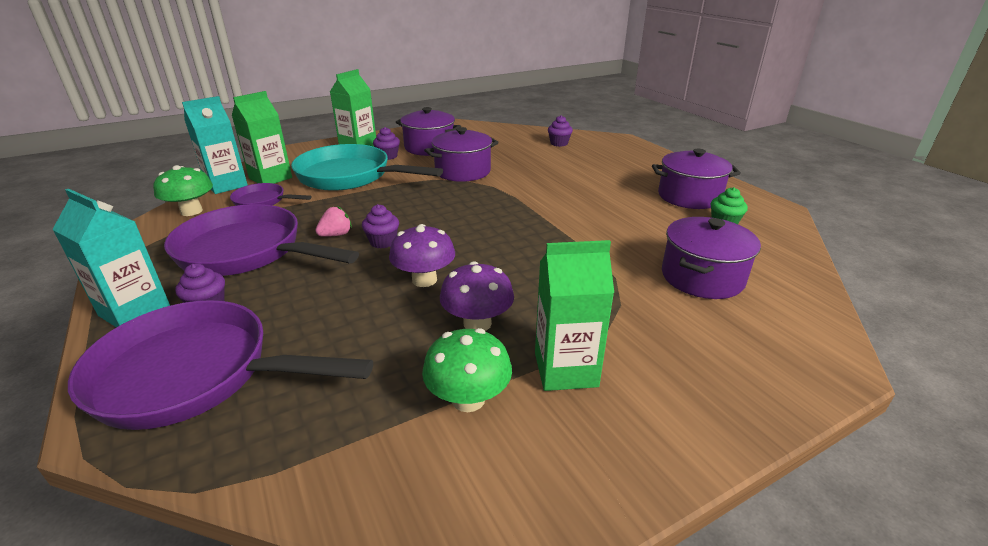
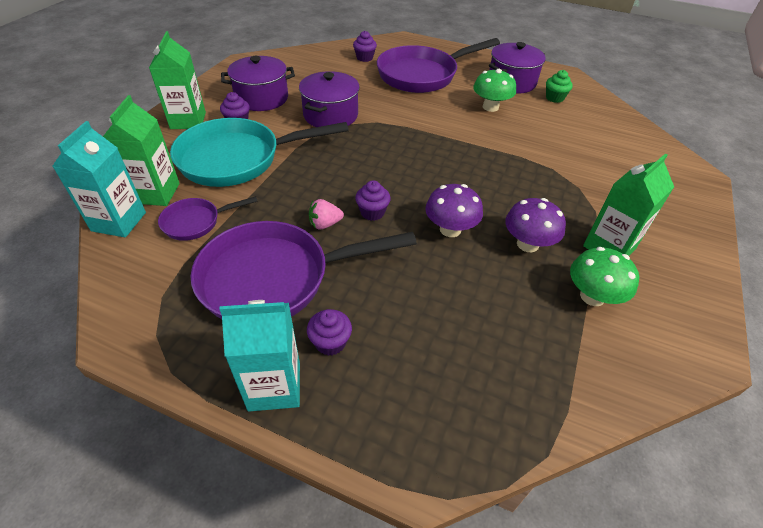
camera: 40 degrees left, 15 degrees up
purple pan [68,300,373,430] -> purple pan moved to [377,38,500,93]
green mushroom [153,165,213,216] -> green mushroom moved to [473,69,516,112]
pink strawberry [315,206,352,237] -> pink strawberry turned 120 degrees counterclockwise [309,199,344,229]
purple pot [662,217,761,299] -> none

